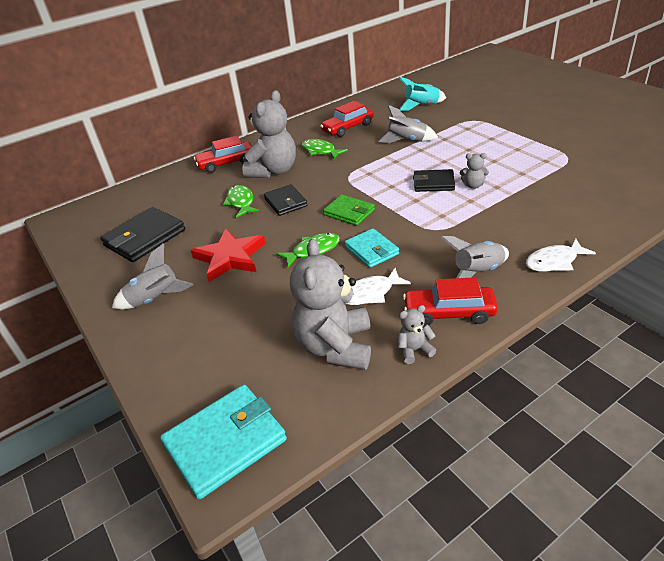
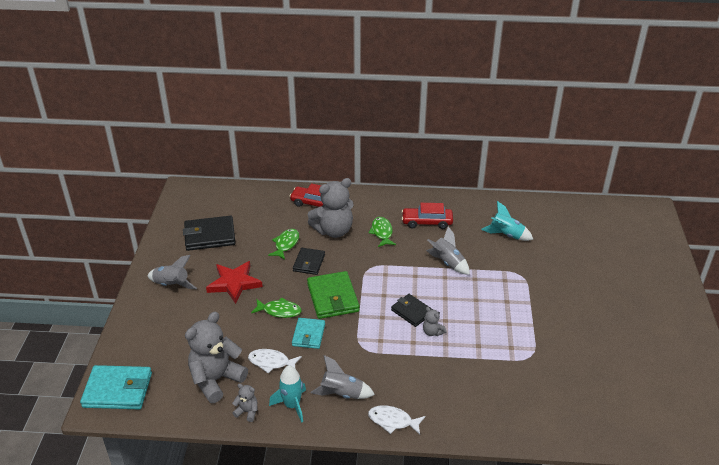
camera: 35 degrees right, 0 degrees up
green wallet [323,195,375,226] -> green wallet [307,271,360,319], size x1.59
red car [403,277,498,326] -> turquoise rocket [269,365,306,423]

